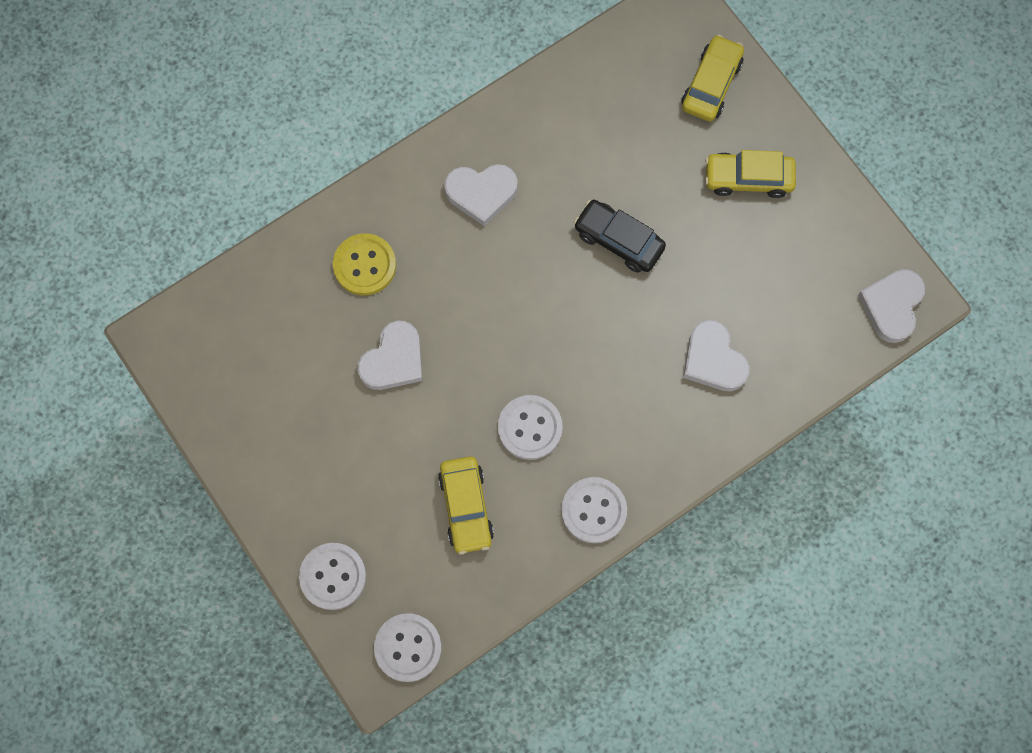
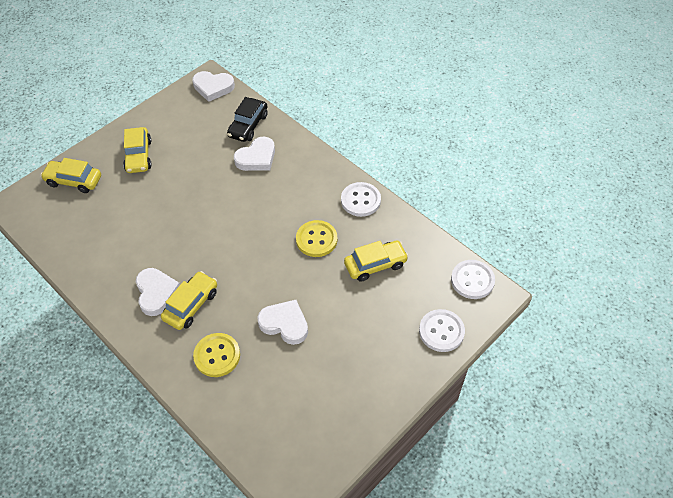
camera: 100 degrees left, 20 degrees down
white button [498,395,563,460] -> yellow button [296,220,337,257]
black car [574,200,666,272] -> black car moved to [227,97,268,142]
none -> yellow car [161,271,217,330]

